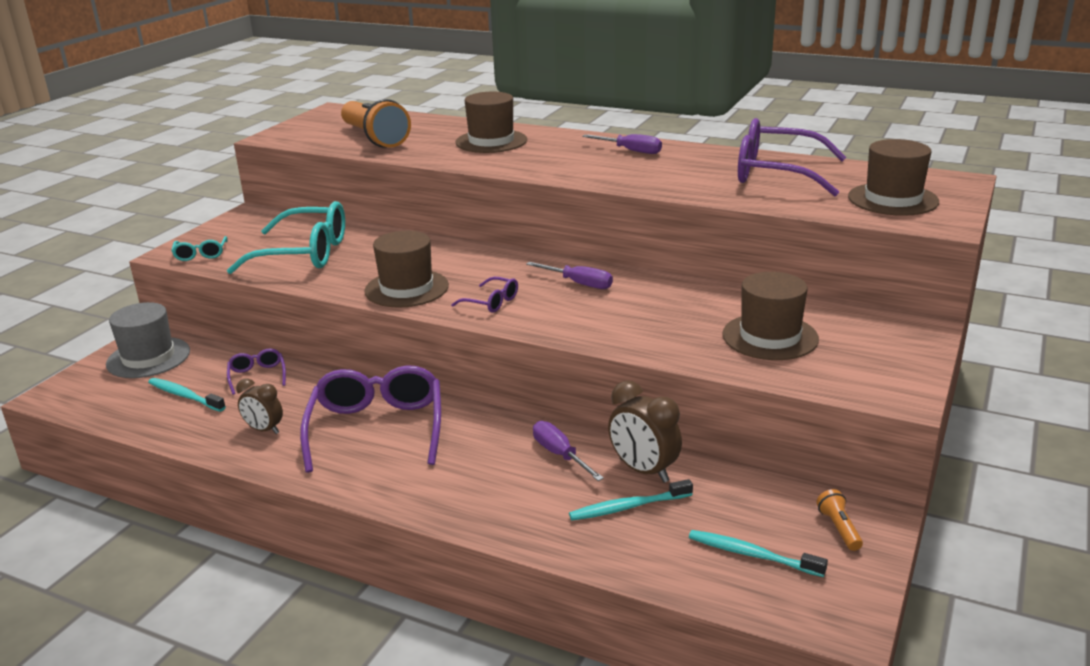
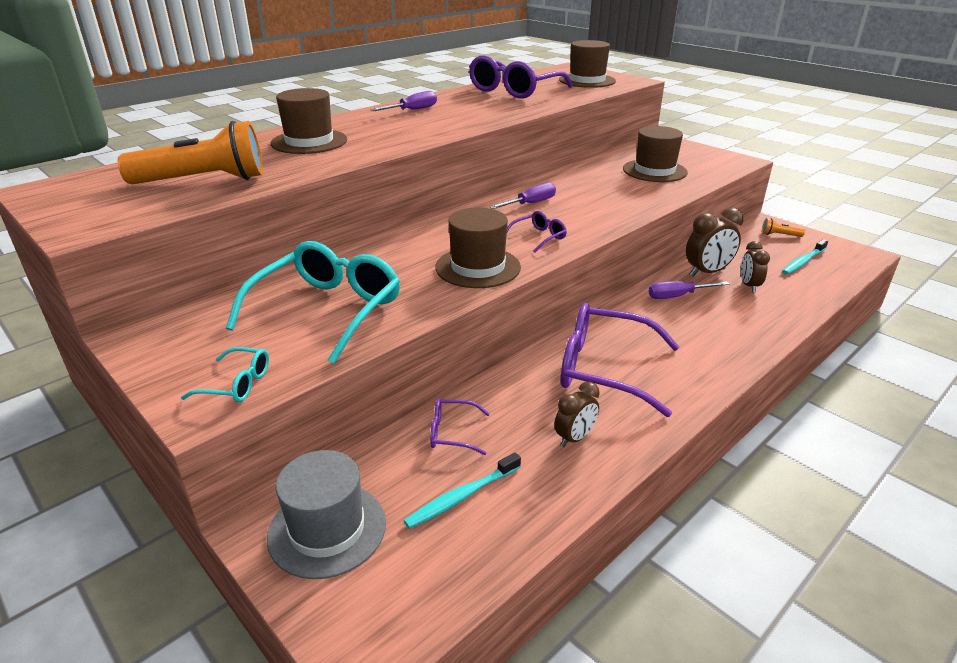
camera: 70 degrees left, 5 degrees up
turquoise toothbrush [569,479,693,521] -> brown clock [741,241,770,292]

